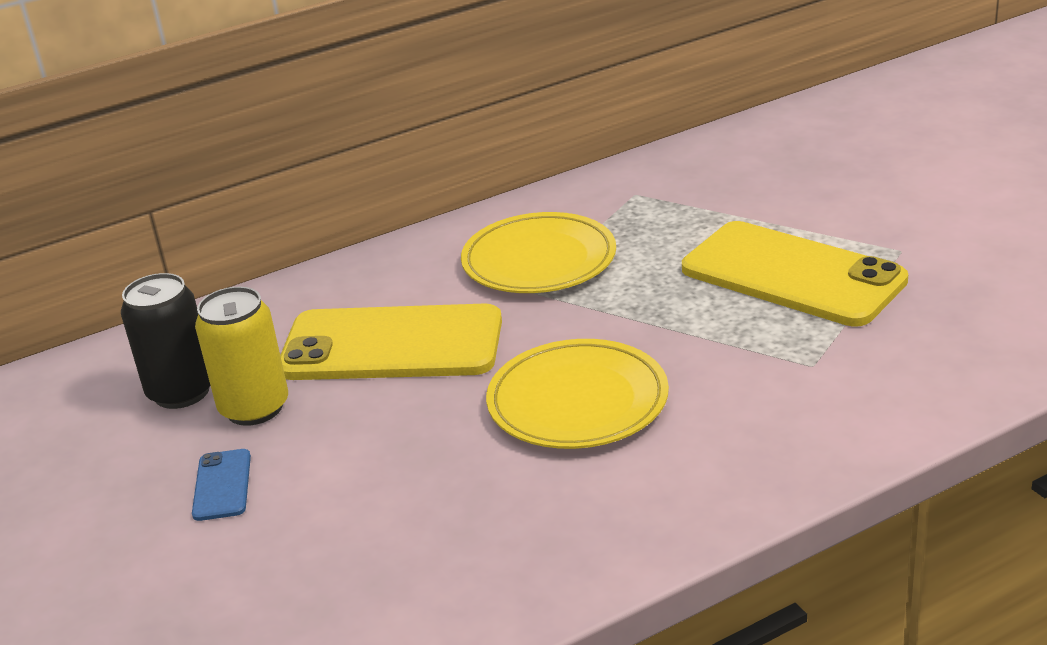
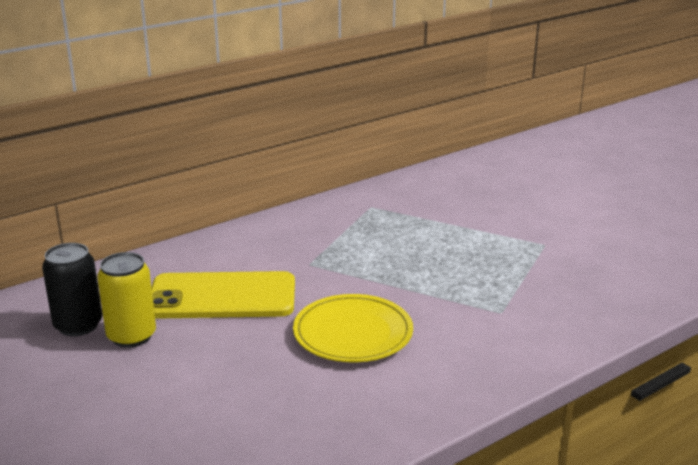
camera: 10 degrees left, 5 degrees down
blue phone [192,449,251,521] -> none
yellow plate [461,212,616,293] -> none
yellow phone [682,221,908,327] -> none

